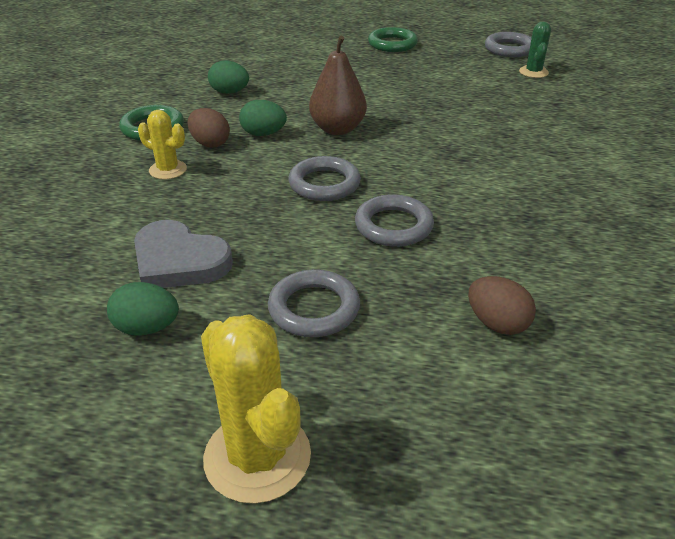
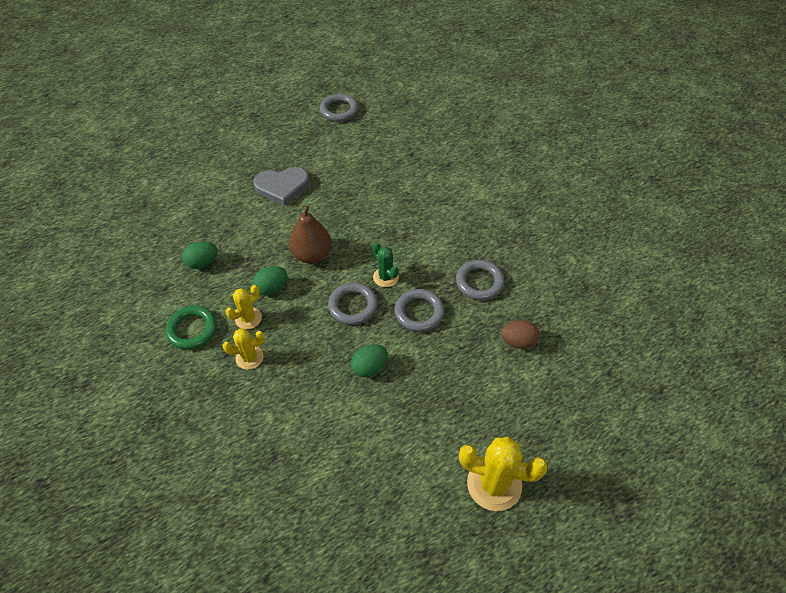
camera: 40 degrees left, 15 degrees up
green egg [107,282,179,335] -> green egg moved to [351,345,387,377]
grey heart [134,220,233,288] -> grey heart moved to [253,167,309,206]
brown egg [187,108,230,148] -> yellow cactus [226,285,262,329]
grey ring [268,269,360,337] -> grey ring moved to [456,260,504,300]
green ring [368,27,418,52] -> none
green cactus [519,22,551,78] -> green cactus moved to [372,242,399,287]

